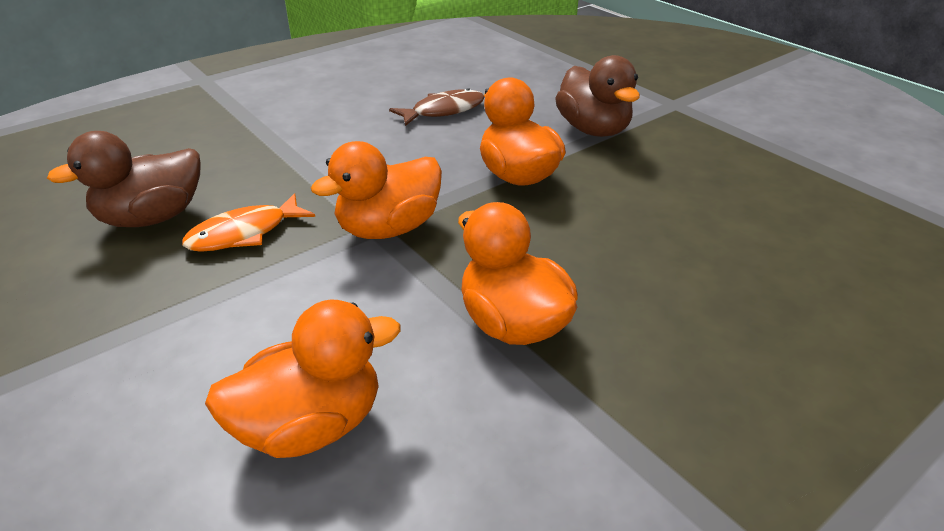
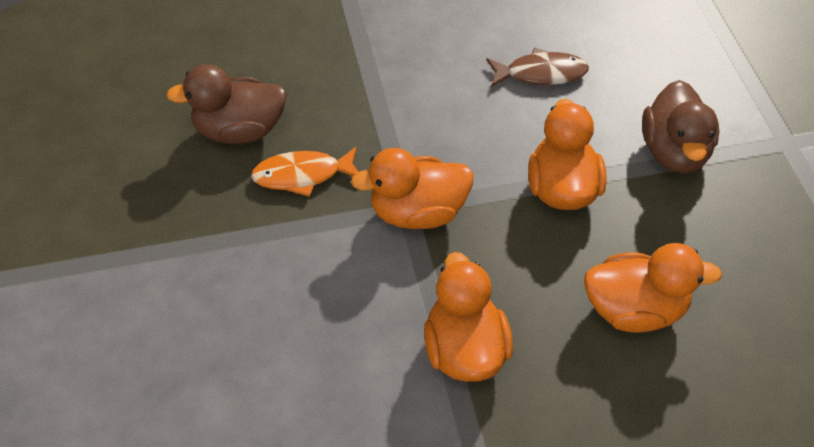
camera: 25 degrees right, 15 degrees up
orange duck [205,300,401,458] -> orange duck moved to [584,243,722,333]

